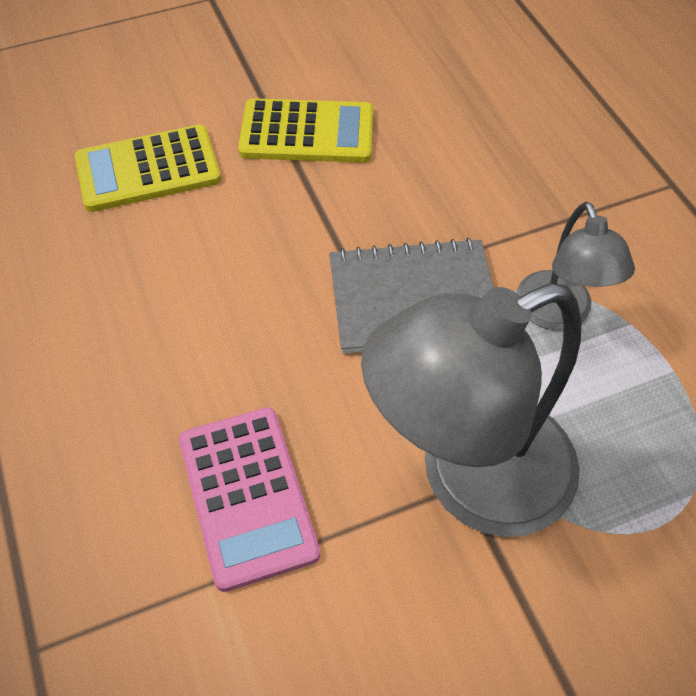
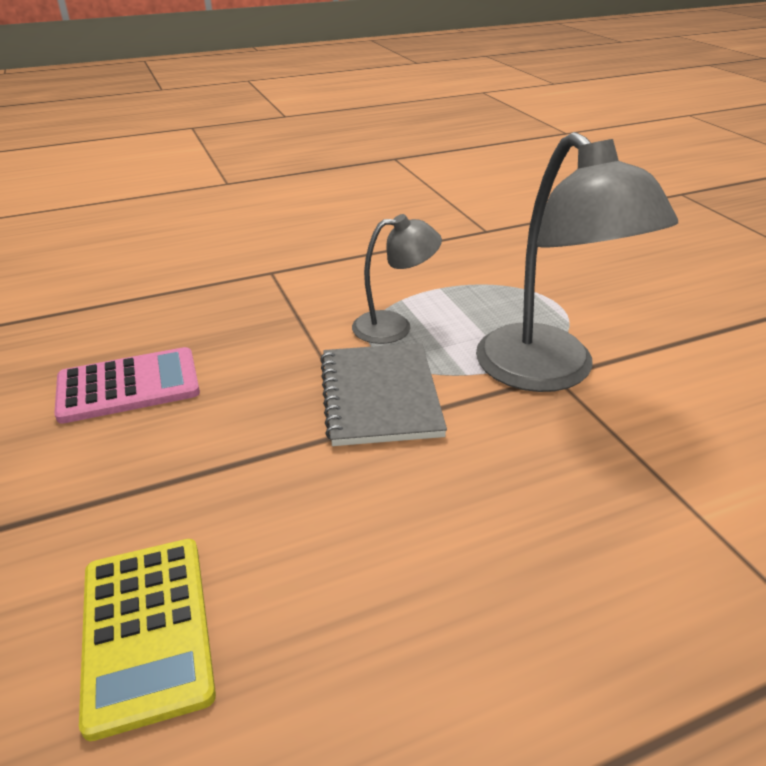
camera: 90 degrees left, 20 degrees down
pink calculator [179,407,320,592] -> pink calculator moved to [54,347,200,424]
yellow calculator [238,98,373,163] -> none

